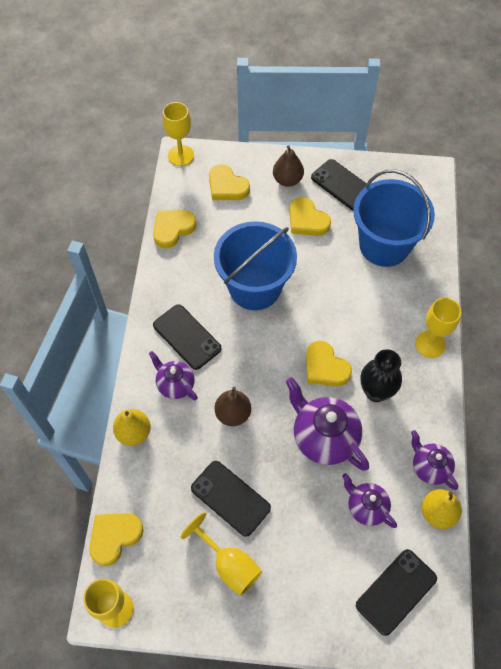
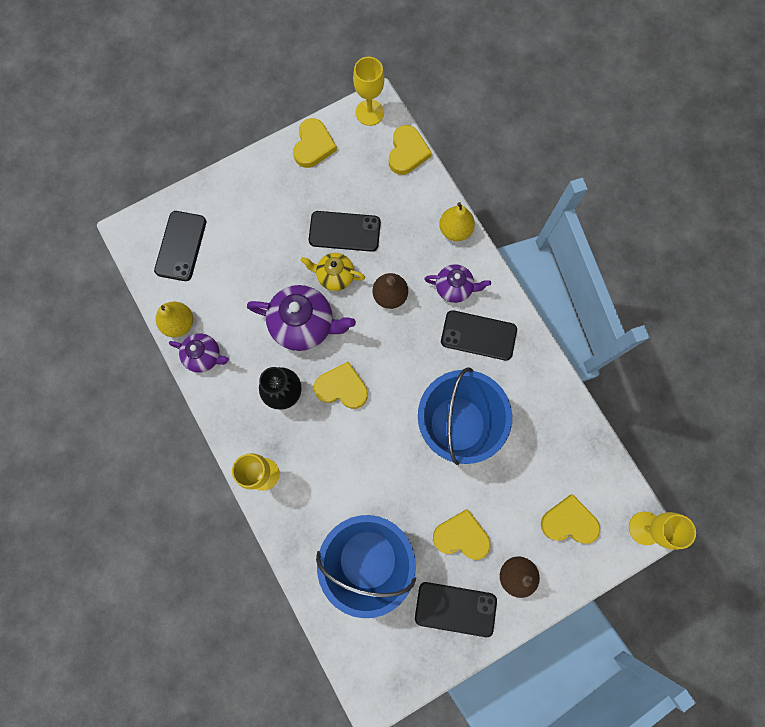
camera: 145 degrees right, 15 degrees up
yellow heart [153,210,196,249] -> yellow heart moved to [293,118,337,168]
yellow goblet [181,512,262,596] -> none
purple teapot [342,473,397,528] -> none
none -> yellow teapot [300,253,365,291]

